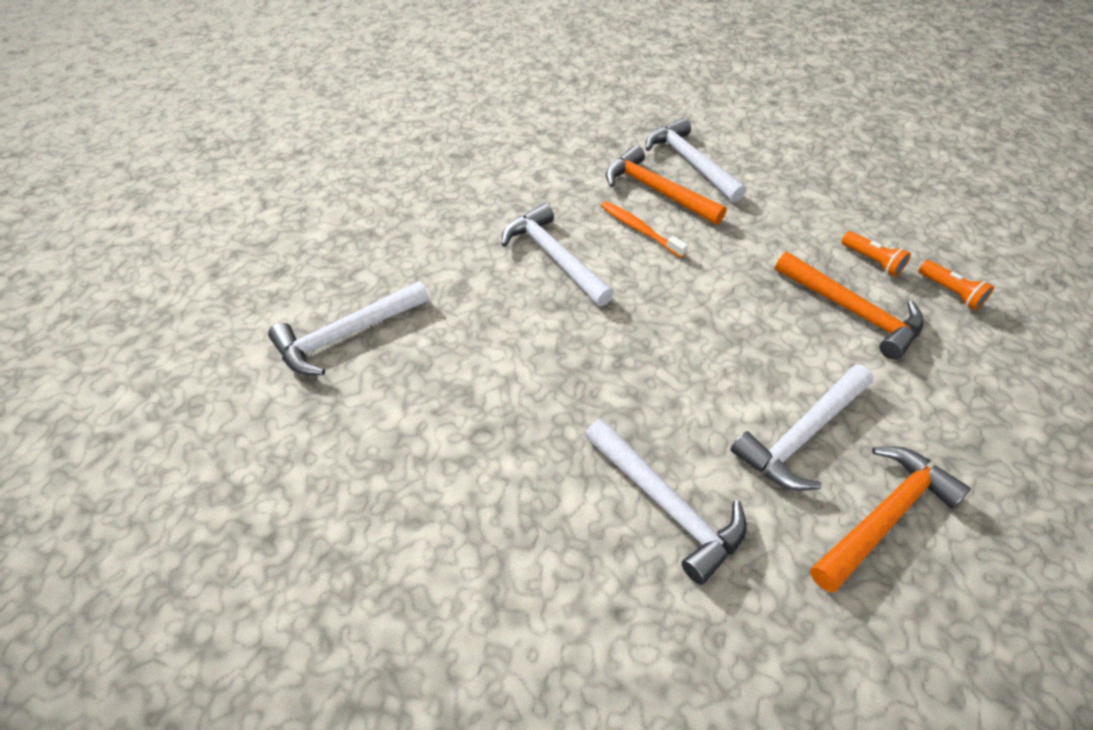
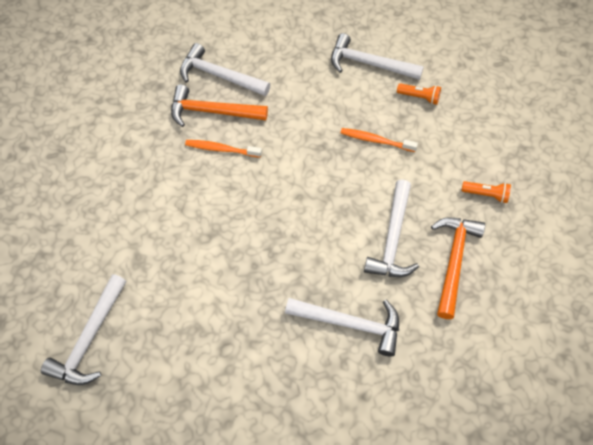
camera: 35 degrees left, 10 degrees up
white hammer [501,203,614,306] -> white hammer moved to [331,33,424,80]
orange hammer [775,252,924,360] -> orange toothbrush [341,128,418,152]
orange flashlight [841,231,911,277] -> orange flashlight moved to [461,181,511,203]

